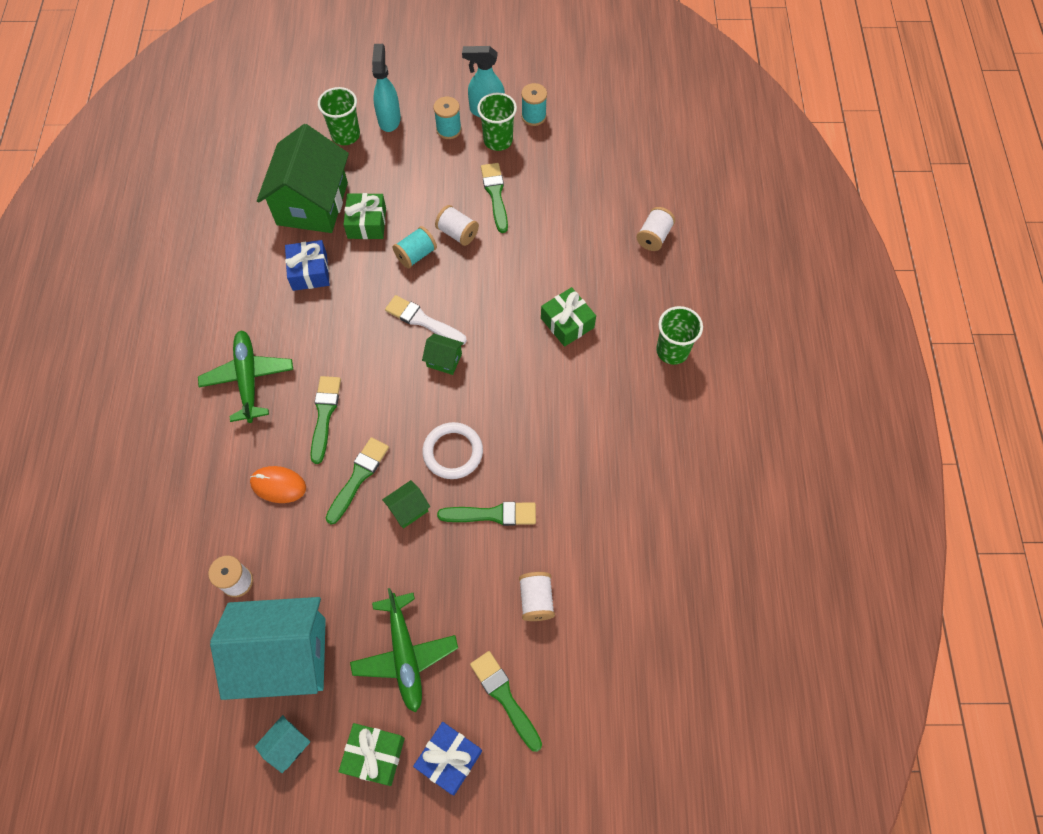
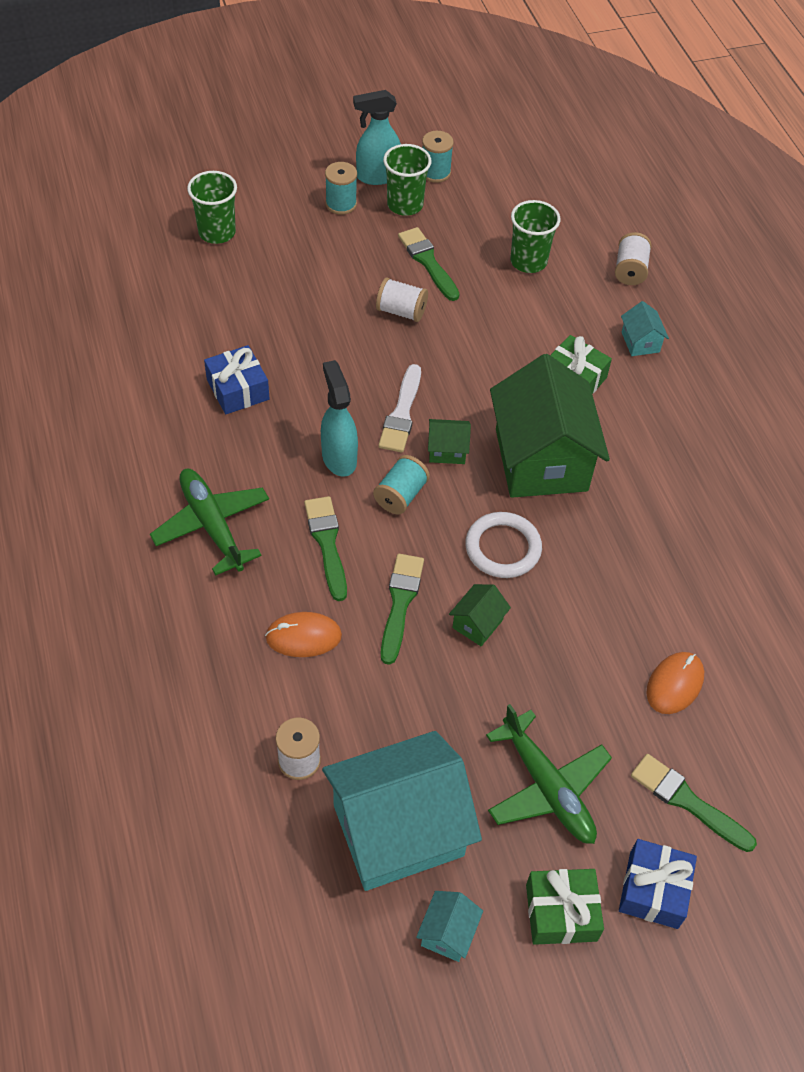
camera: 20 degrees left, 10 degrees down
green house [257,124,349,233] -> green house moved to [490,354,610,498]
green gift [343,193,386,239] -> none
turquoise spray bottle [372,44,401,132] -> turquoise spray bottle moved to [321,360,358,477]
white brush [385,295,467,345] -> white brush turned 90 degrees counterclockwise [378,364,421,453]
turquoise spool [393,226,437,268] -> turquoise spool moved to [373,455,430,515]
green brush [437,502,536,526] -> none
white spool [519,572,555,621] -> orange mouse [647,652,704,714]
green cup [656,306,703,365] -> green cup moved to [510,200,561,273]
none -> turquoise house [621,301,669,356]

